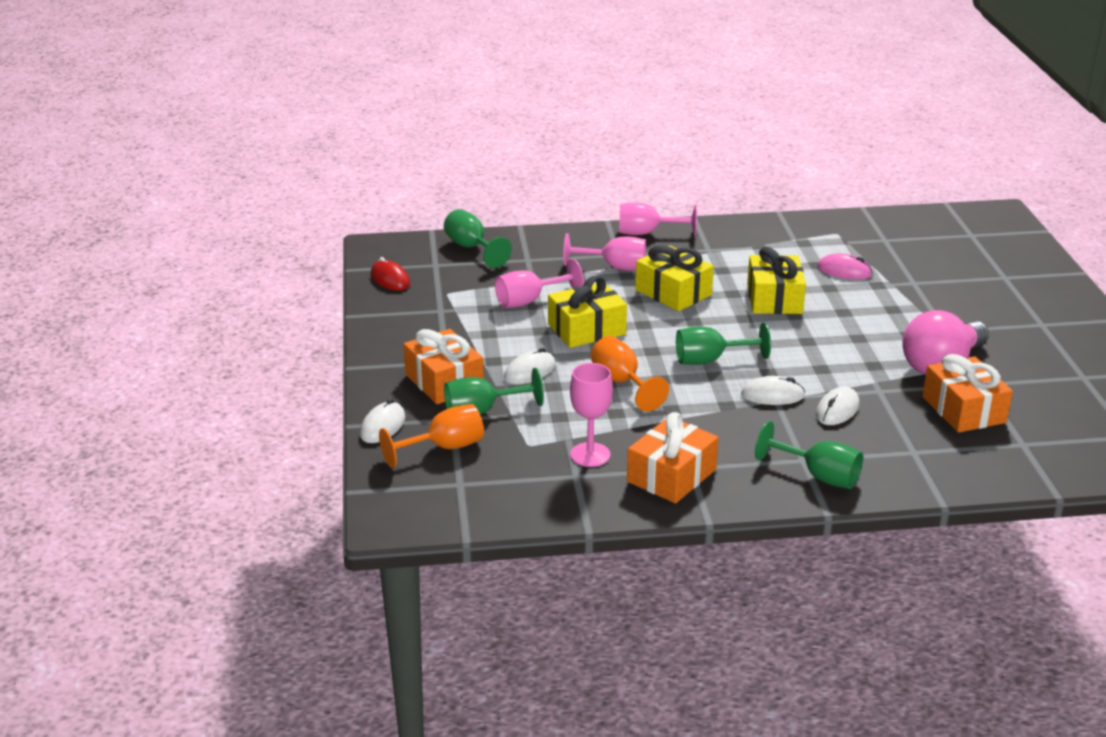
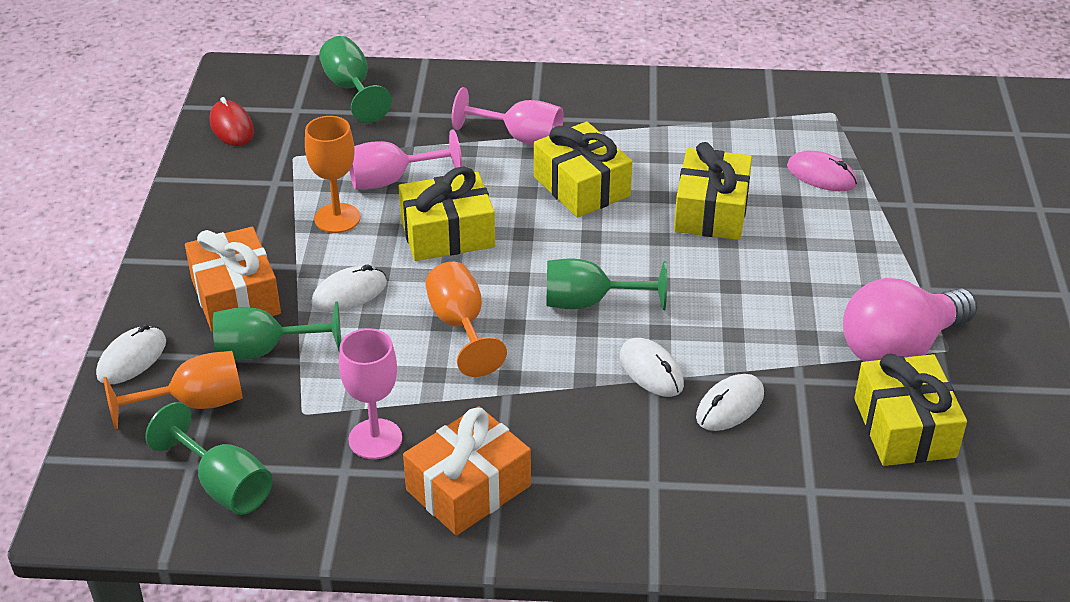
camera: 10 degrees right, 10 degrees up
pink goblet [619,202,697,236] -> none
white mouse [741,376,805,405] -> white mouse turned 45 degrees clockwise [620,338,684,397]
green goblet [755,421,863,489] -> green goblet moved to [145,402,273,515]
orange gift [922,354,1013,433] -> yellow gift [854,354,967,466]
none -> orange goblet [305,116,360,233]

